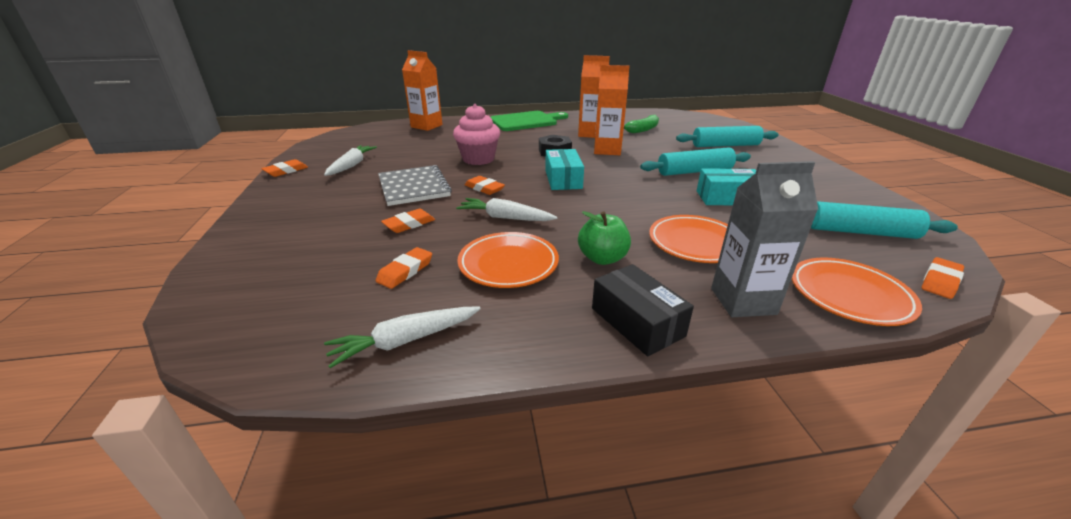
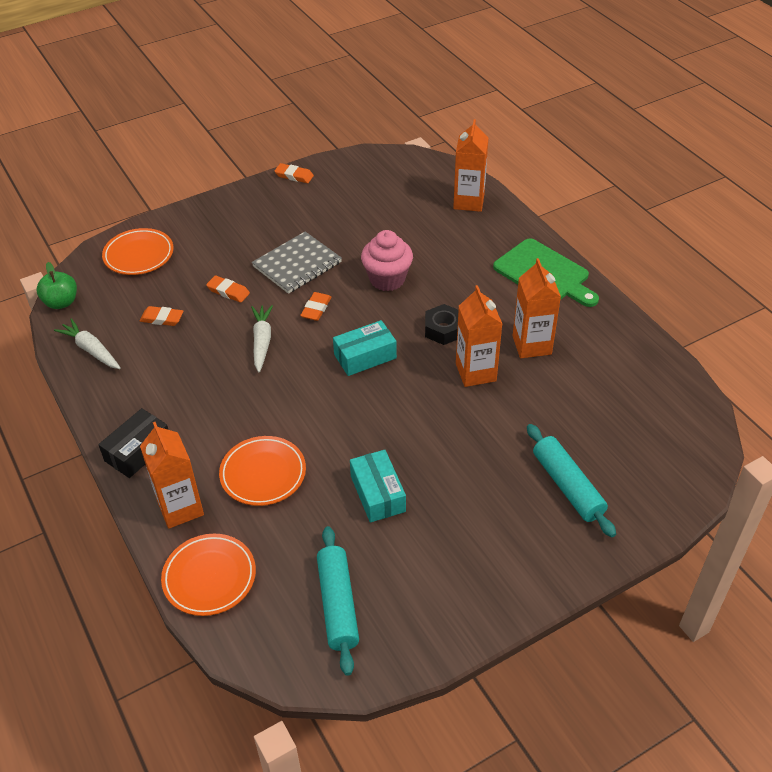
camera: 70 degrees right, 15 degrees up
white carrot [324,145,377,176] -> none
orange plate [458,232,559,288] -> orange plate moved to [102,228,174,275]
green apple [578,211,631,265] -> green apple moved to [37,262,77,309]
green banana [624,115,659,133] -> none
turquoise rolling pin [640,147,751,176] -> none
grey carton [711,161,818,317] -> orange carton [140,422,204,529]
orange eraser [922,257,964,299] -> none

